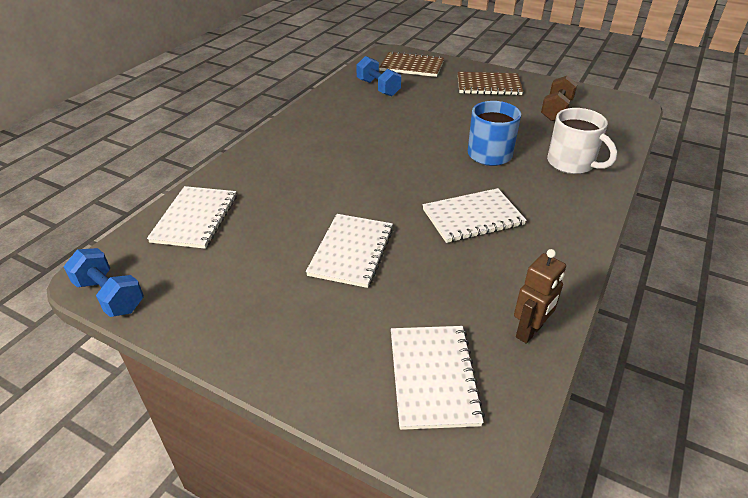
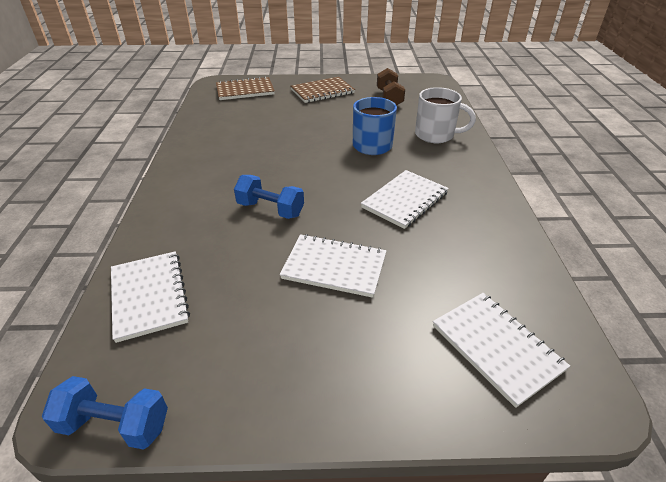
camera: 30 degrees left, 0 degrees up
white notebook [306,214,394,288] -> white notebook turned 60 degrees counterclockwise [280,234,386,298]
blue dumbbell [356,56,401,97] -> blue dumbbell moved to [234,175,304,219]
brown robot [514,249,566,344] -> none

